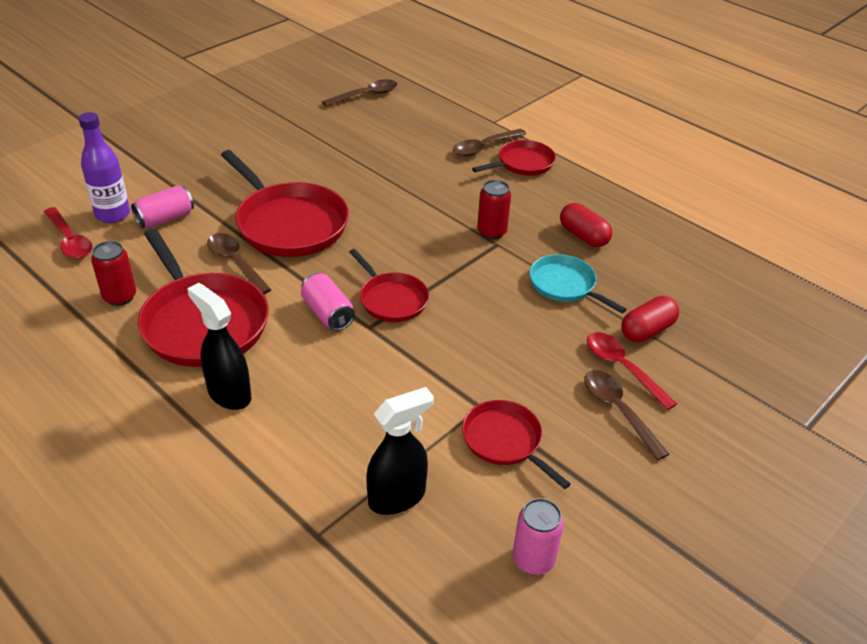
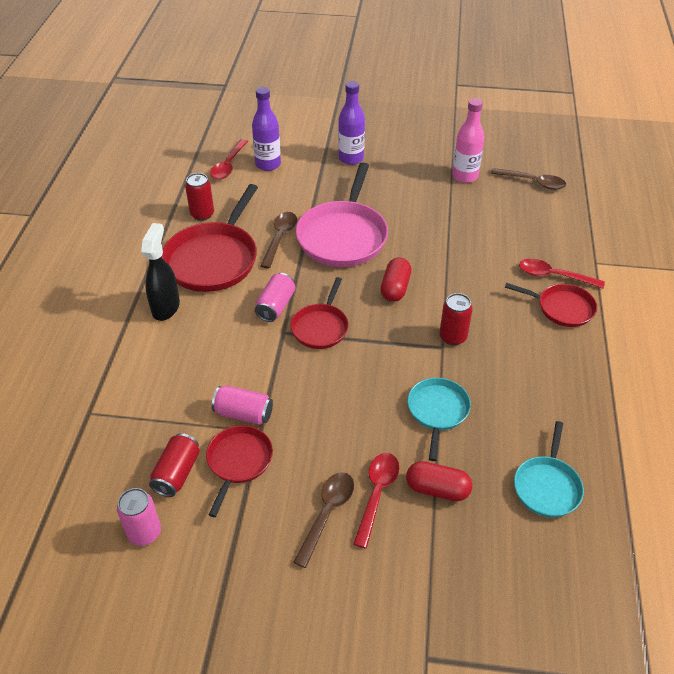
camera: 55 degrees right, 5 degrees up
pink can [131,185,194,228] -> pink can moved to [212,385,273,425]
red pan [221,150,349,257] -> pink pan [296,163,388,267]
black spray bottle [366,387,434,515] -> none
brown spoon [453,129,526,156] -> red spoon [519,259,605,289]
red capsule [560,203,612,247] -> red capsule moved to [381,257,411,302]
none -> red can [149,433,200,497]
none -> purple bottle [338,81,365,165]
none -> pink bottle [452,98,484,183]
none -> turquoise pan [514,421,584,518]

